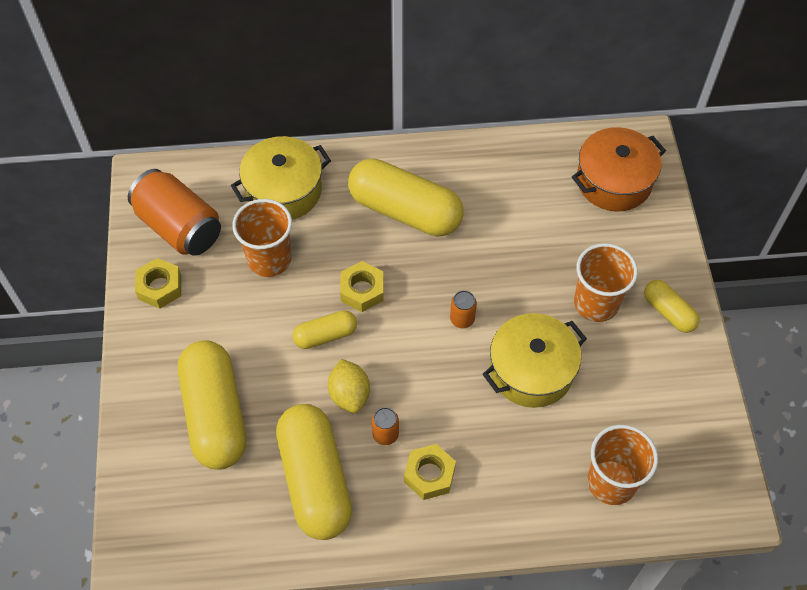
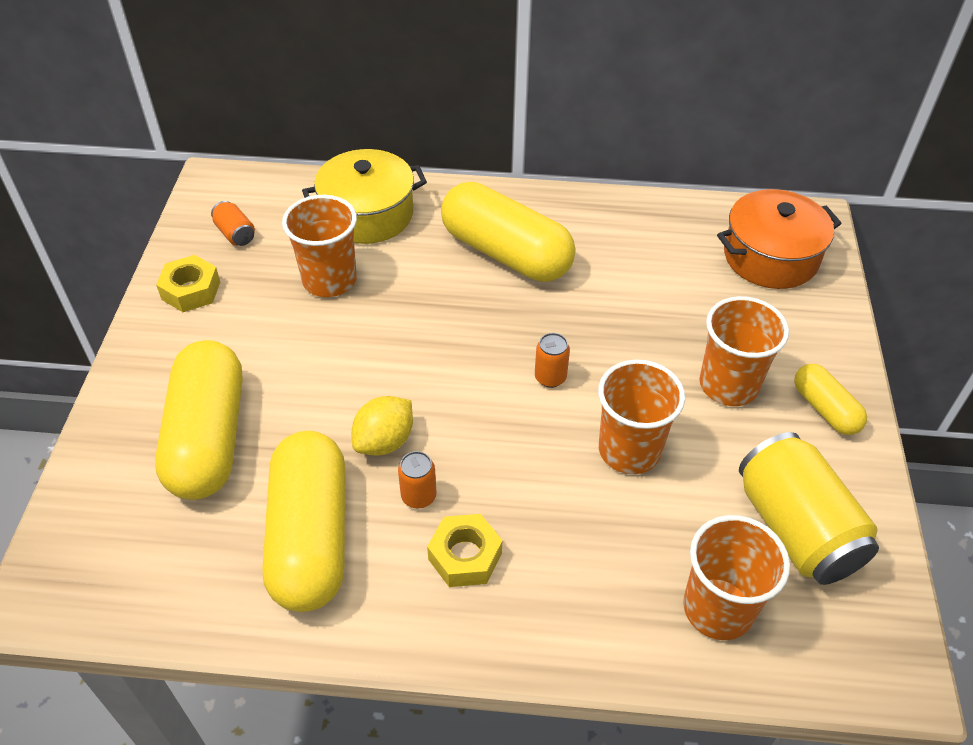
camera: 10 degrees right, 10 degrees down
orange can [128,169,221,256] -> orange can [211,201,255,246], size x0.44
yellow capsule [293,310,357,349] -> none
yellow lemon [328,359,370,413] -> yellow lemon turned 45 degrees clockwise [352,396,413,456]
yellow nut [340,261,383,312] -> none
yellow pot [483,313,587,408] -> orange cup [598,359,685,474]
none -> yellow can [739,432,879,585]

